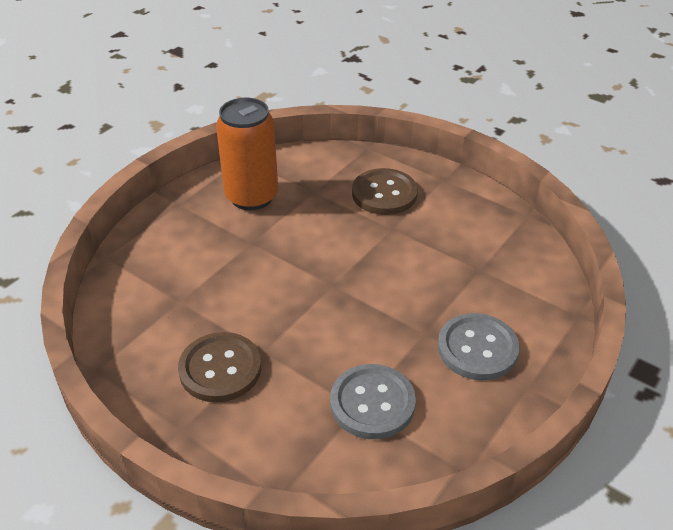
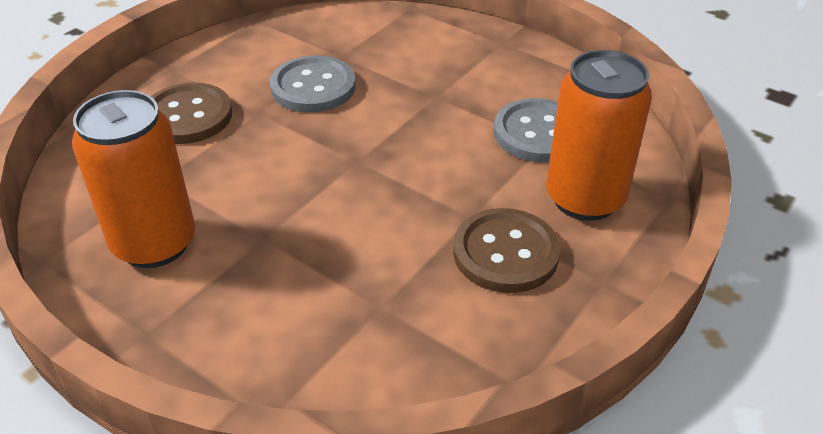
camera: 90 degrees left, 0 degrees up
grey button [438,313,519,381] -> grey button moved to [270,56,355,113]
none -> orange can [546,50,652,221]

